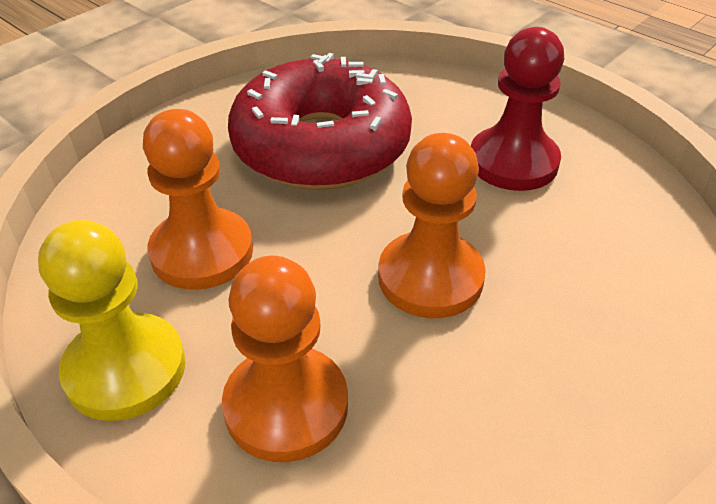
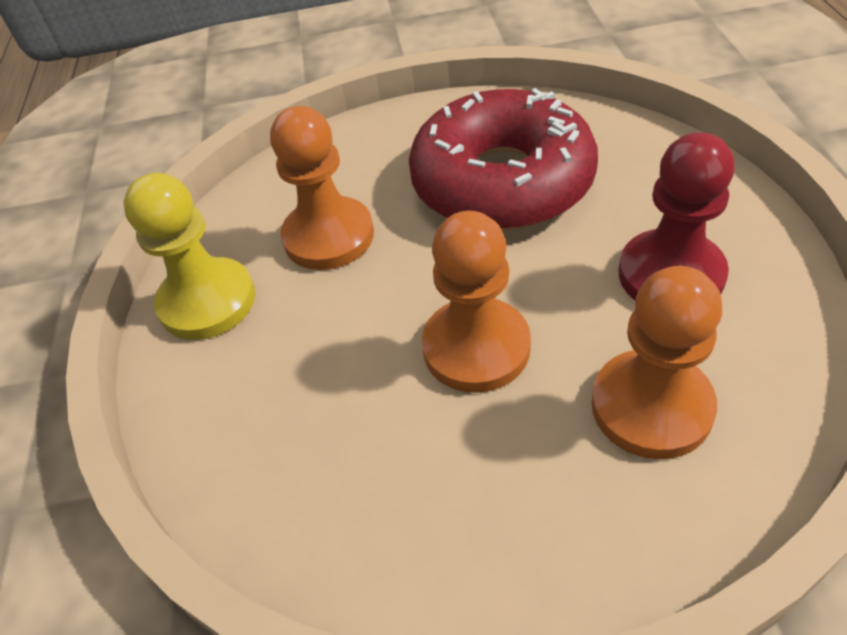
camera: 45 degrees right, 5 degrees up
orange pawn [222,256,348,462] -> orange pawn moved to [591,266,722,459]

